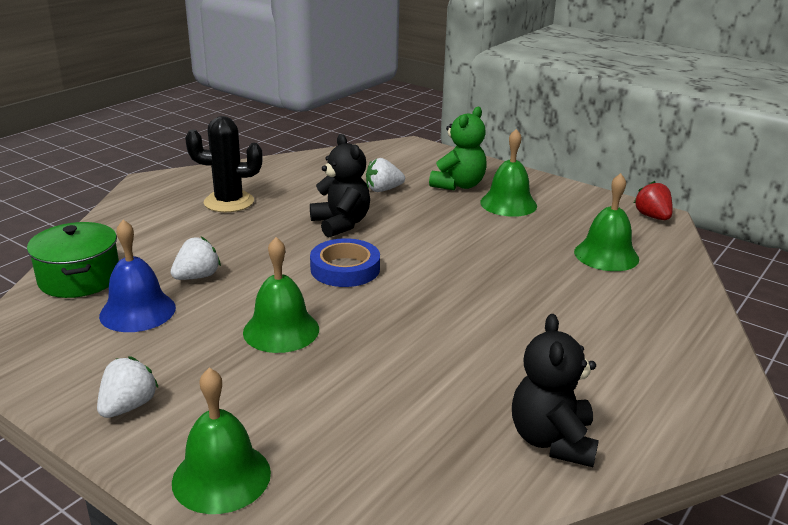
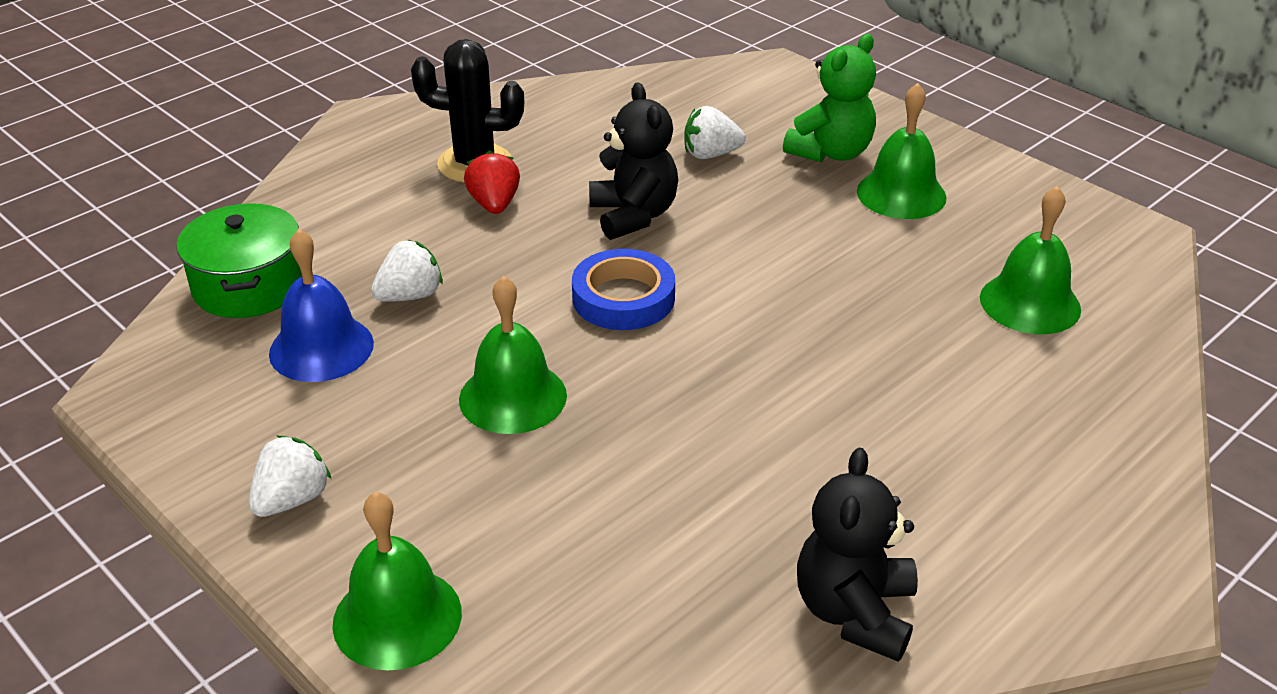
camera: 10 degrees right, 10 degrees up
red strawberry [634,181,673,220] -> red strawberry moved to [464,150,520,214]

